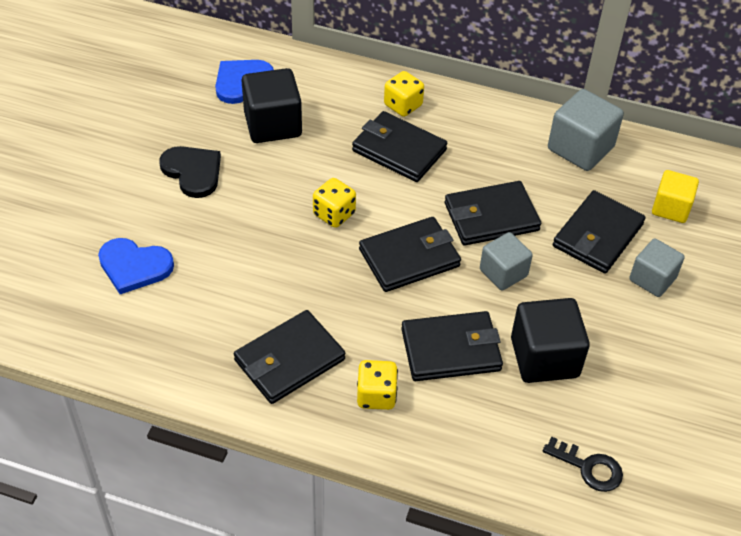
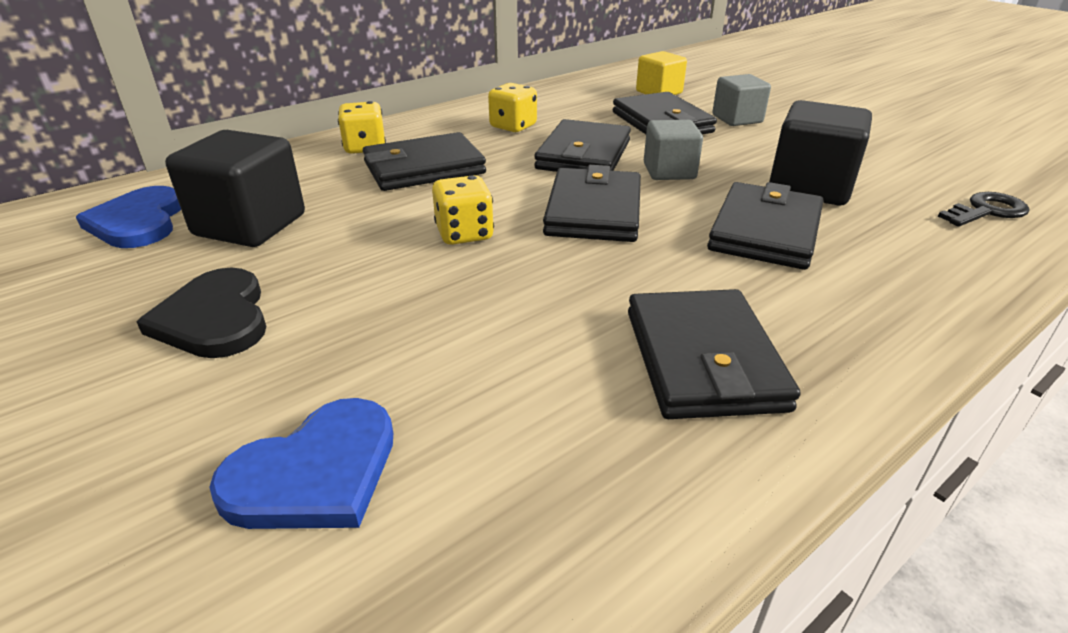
camera: 55 degrees left, 15 degrees down
black heart [159,146,221,198] -> black heart turned 105 degrees counterclockwise [136,267,266,358]
yellow dice [357,360,398,410] -> yellow dice moved to [488,83,537,132]
grey cube [548,89,624,171] -> none

